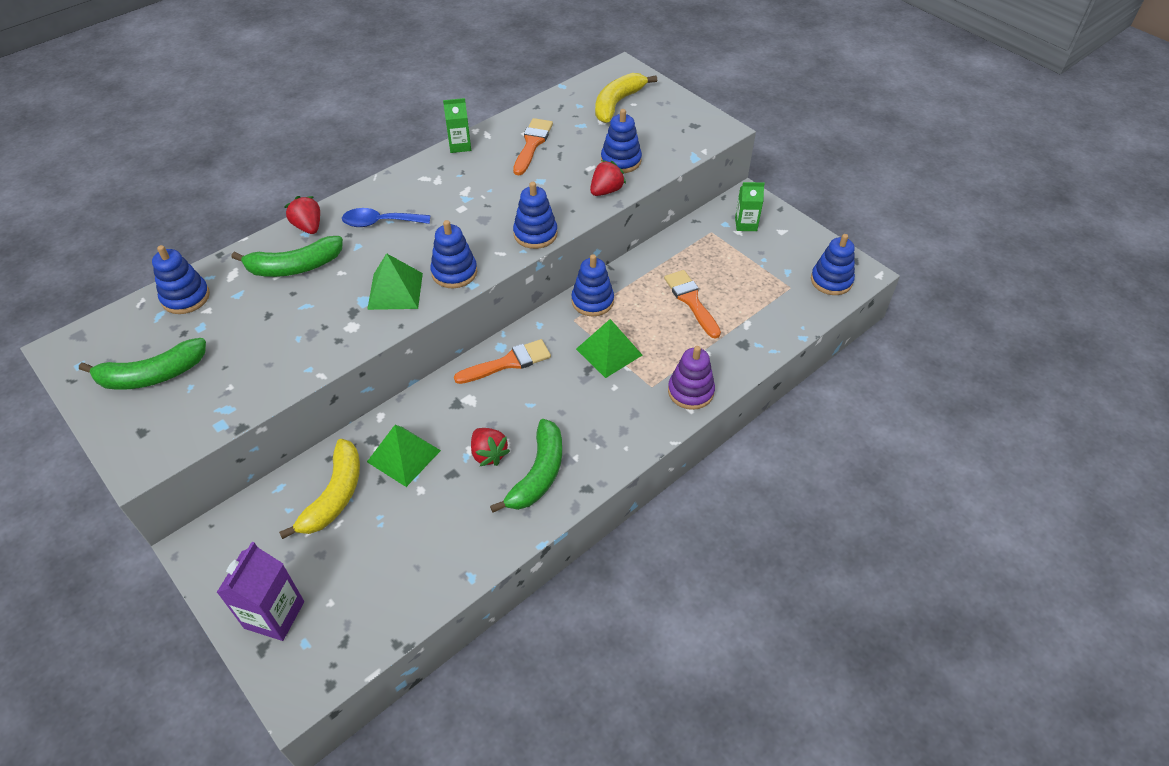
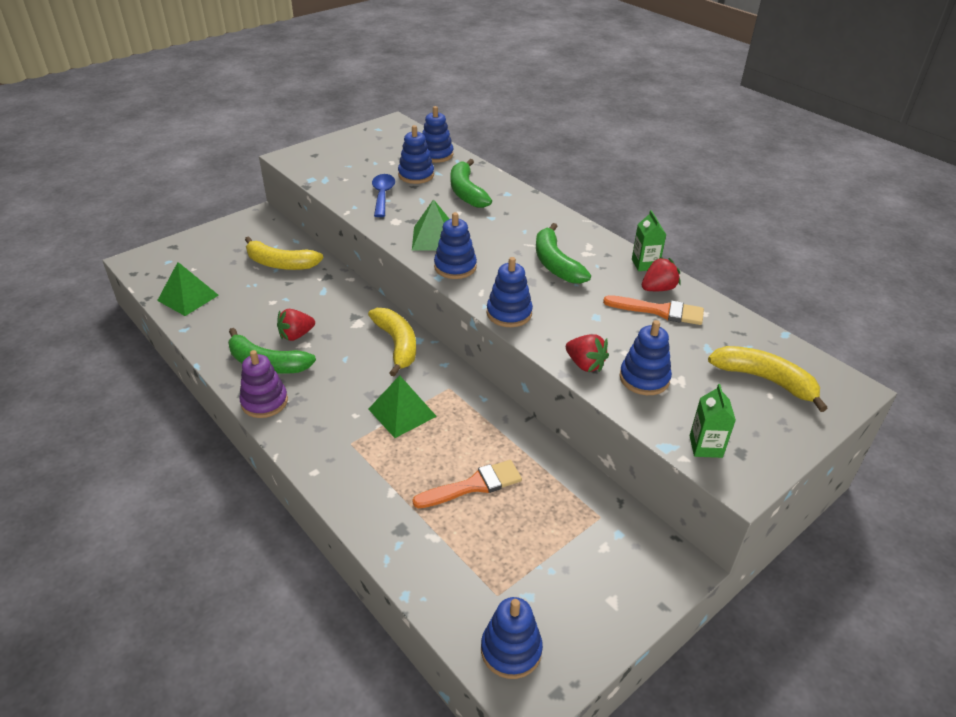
camera: 90 degrees right, 10 degrees down
green banana [79,338,206,390] -> green banana moved to [536,223,591,284]
purple carton [217,542,304,641] -> none
red strawberry [284,196,320,234] -> red strawberry moved to [642,257,680,291]
blue spoon [342,208,430,227] -> blue spoon moved to [372,174,395,217]
green pyramid [367,425,441,487] -> green pyramid moved to [157,262,219,316]
orange brush [454,339,551,384] -> yellow banana [368,308,416,377]
blue stacking toy [571,254,614,316] -> blue stacking toy moved to [398,125,434,184]
purple stacking toy [668,346,715,410] -> purple stacking toy moved to [239,350,288,418]
green carton [735,182,765,231] -> green carton moved to [689,384,736,458]

